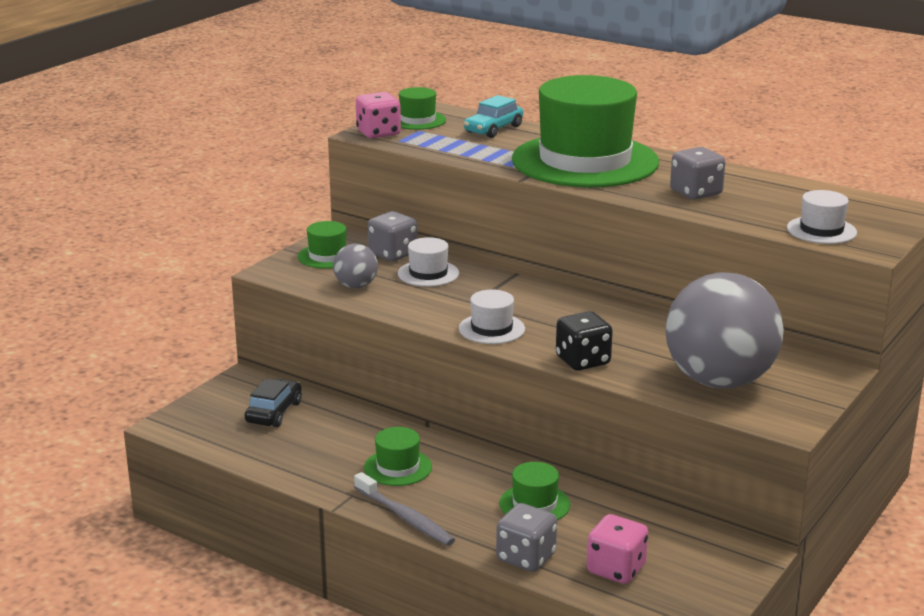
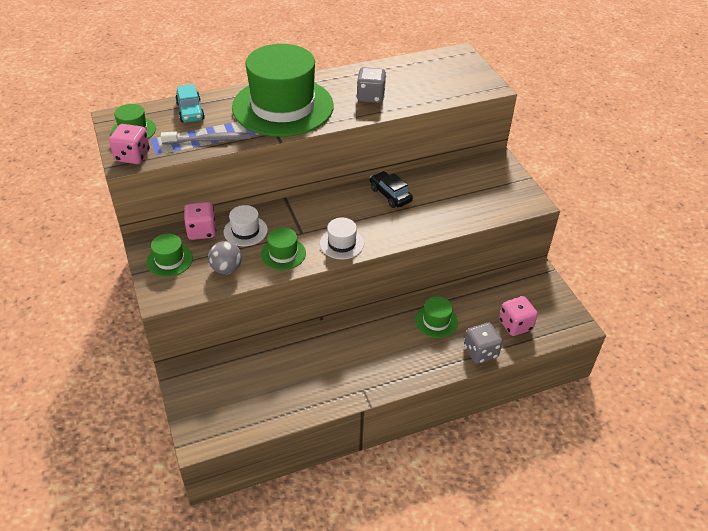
camera: 55 degrees left, 20 degrees up
black car [245,379,302,427] -> black car moved to [370,171,413,208]
grey toothbrush [354,472,455,546] -> grey toothbrush moved to [161,132,251,144]
green hat [364,427,432,486] -> green hat moved to [261,227,306,270]
grey dice [368,211,417,261] -> pink dice [184,202,216,240]
black dice [556,311,613,371] -> none
grey ball [665,272,784,388] -> none
white hat [787,190,857,244] -> none

